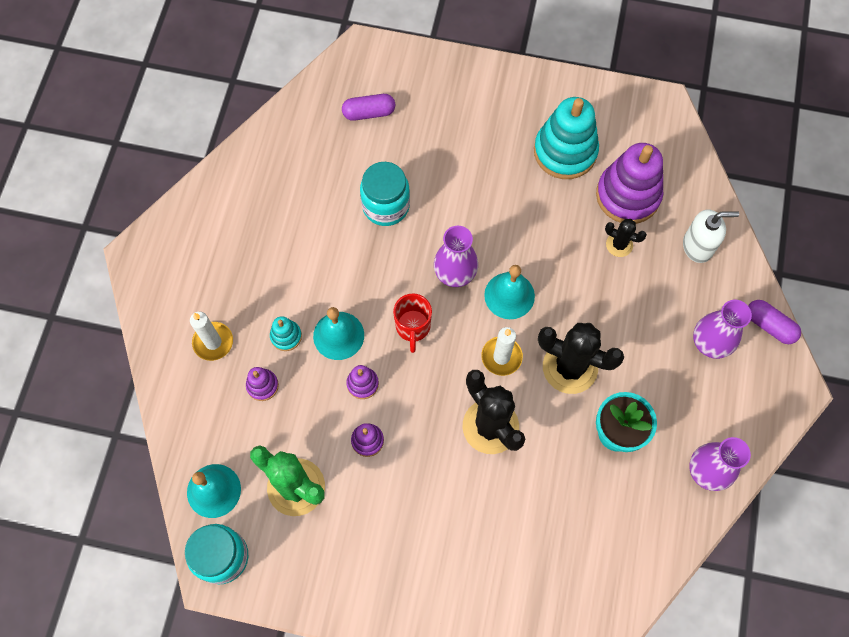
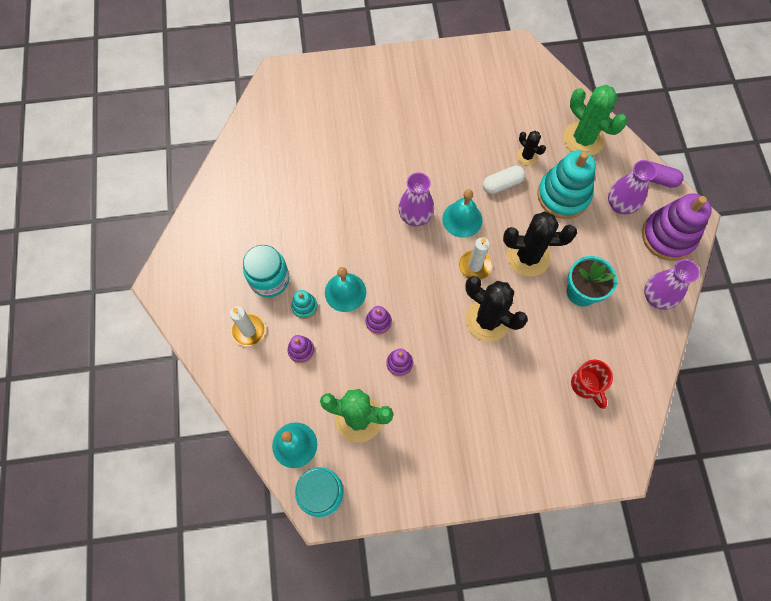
camera: 20 degrees left, 0 degrees up
purple capsule [342,94,395,121] -> none
turquoise jar [360,162,410,226] -> turquoise jar moved to [243,245,289,297]
red mug [393,293,432,353] -> red mug moved to [571,360,613,409]
turquoise stacking toy [534,97,599,179] -> turquoise stacking toy moved to [537,150,596,219]
purple stacking toy [596,143,663,224] -> purple stacking toy moved to [642,193,712,261]
black cactus [605,219,647,257] -> black cactus turned 45 degrees clockwise [517,131,546,165]
white soap dispenser [683,210,739,263] -> green cactus [563,85,627,156]
none -> white capsule [483,165,525,194]

